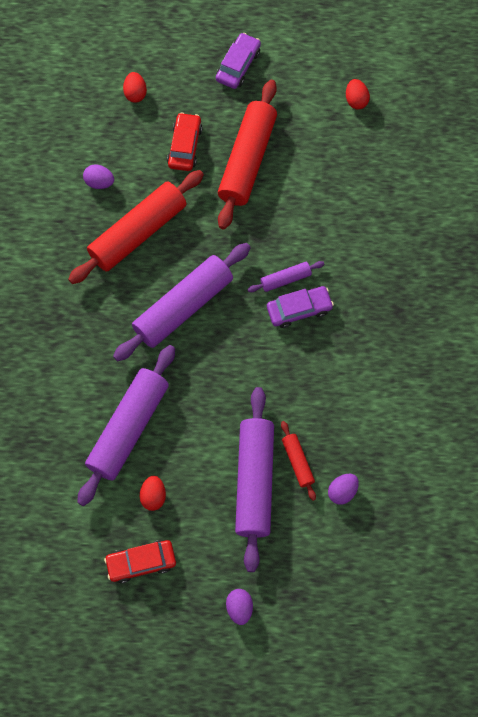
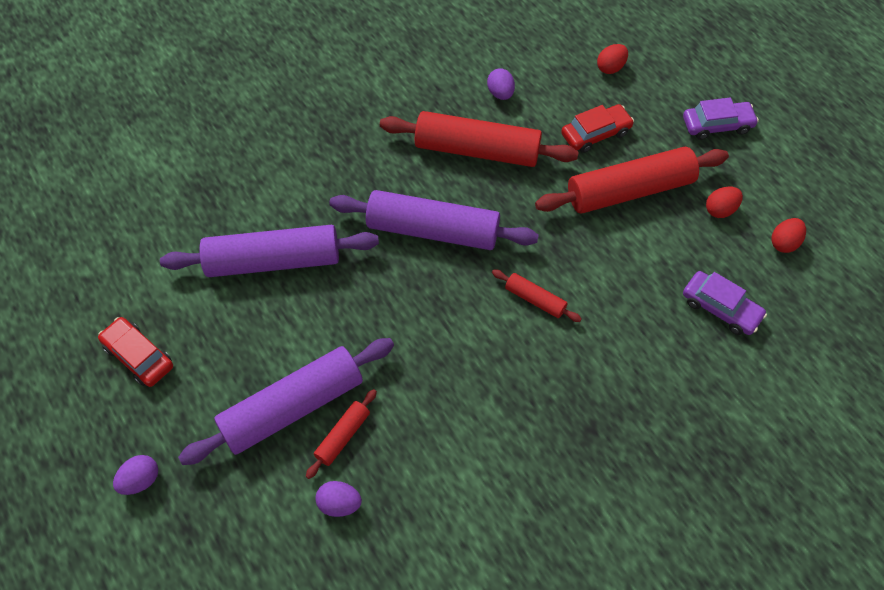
camera: 55 degrees right, 10 degrees down
red egg [140,476,166,511] -> red egg moved to [706,186,743,218]
purple rolling pin [247,261,324,292] -> red rolling pin [492,269,582,322]
purple car [267,286,334,328] -> purple car moved to [683,271,767,335]

